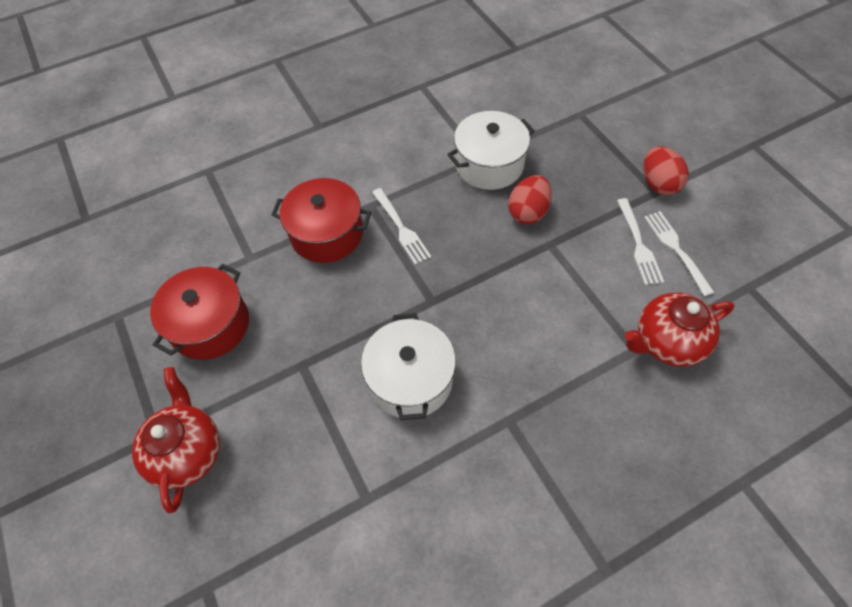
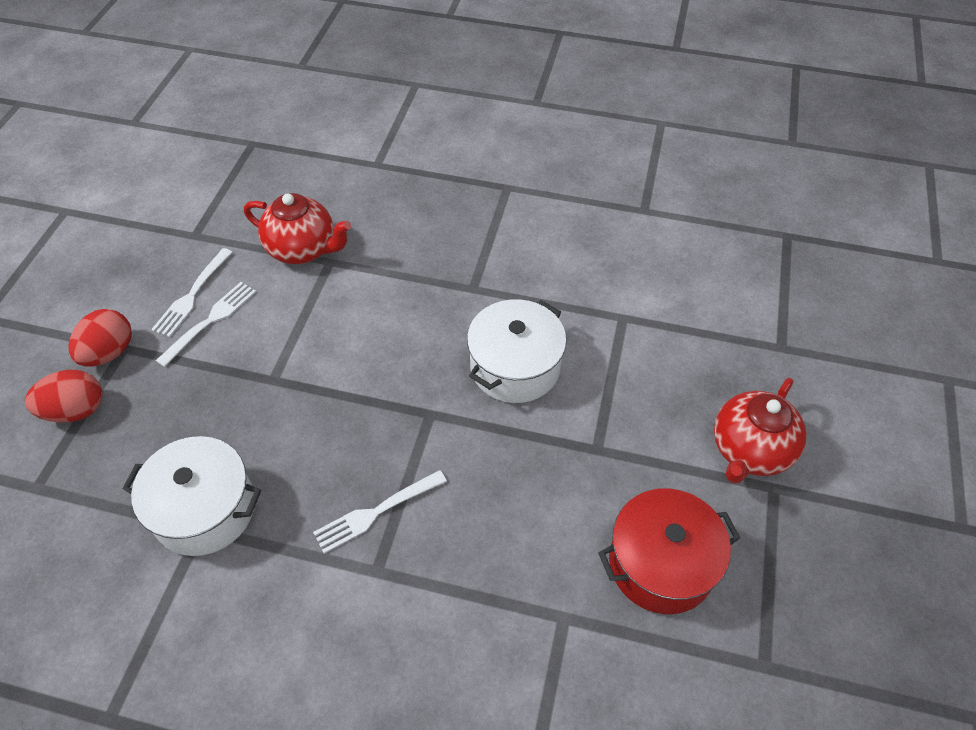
camera: 140 degrees left, 5 degrees down
red pot [271,178,371,263] -> none
white fork [372,188,431,265] -> white fork turned 135 degrees counterclockwise [313,470,447,554]
red egg [508,175,552,224] -> red egg moved to [25,370,103,422]

